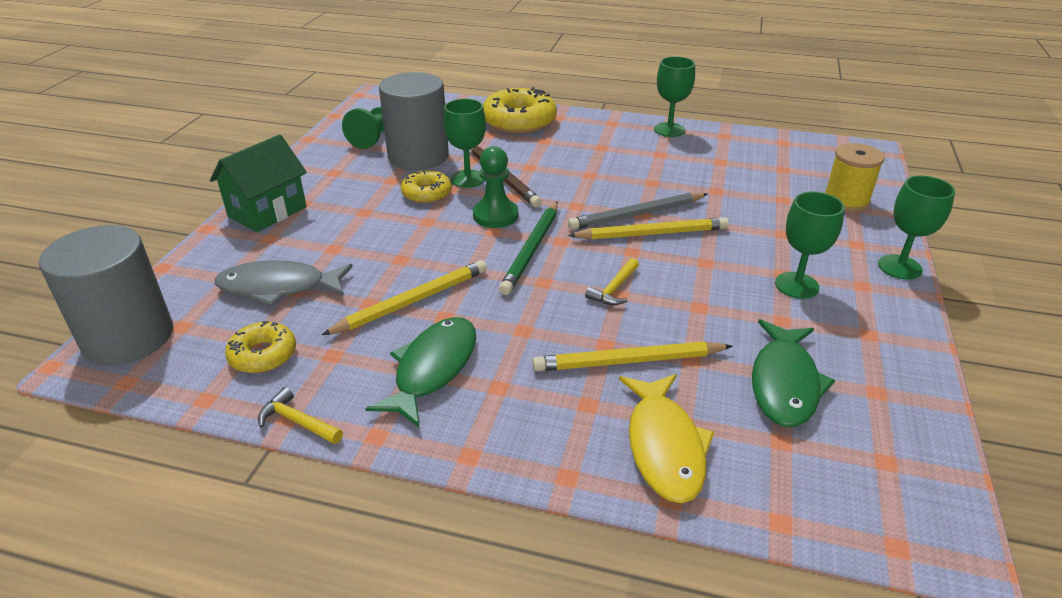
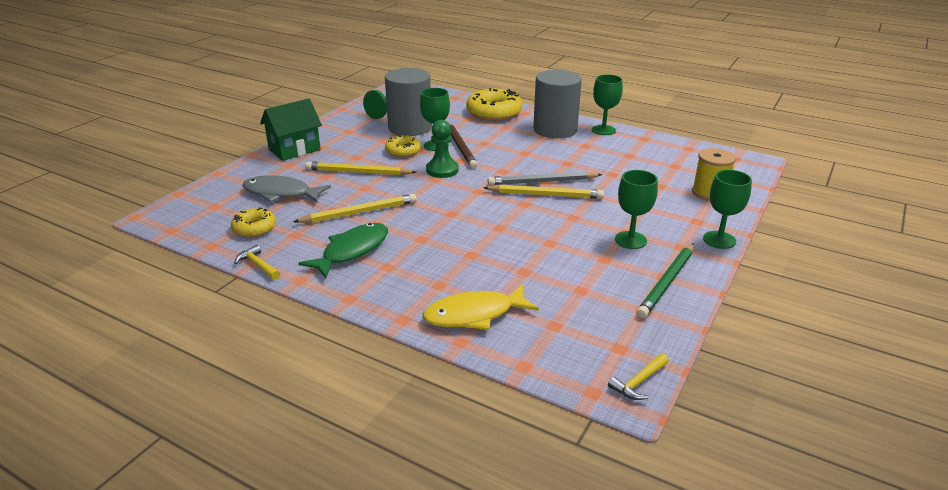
camera: 15 degrees right, 5 degrees down
grey cylinder [39,225,173,365] -> grey cylinder moved to [533,70,582,138]
green pencil [499,201,558,295] -> green pencil moved to [637,243,694,318]
yellow pencil [532,341,733,371] -> yellow pencil moved to [305,162,416,175]
yellow hammer [585,258,639,305] -> yellow hammer moved to [608,353,669,400]
yellow fish [619,374,714,503] -> yellow fish turned 60 degrees clockwise [423,284,539,330]
green fish [752,319,835,427] -> none

